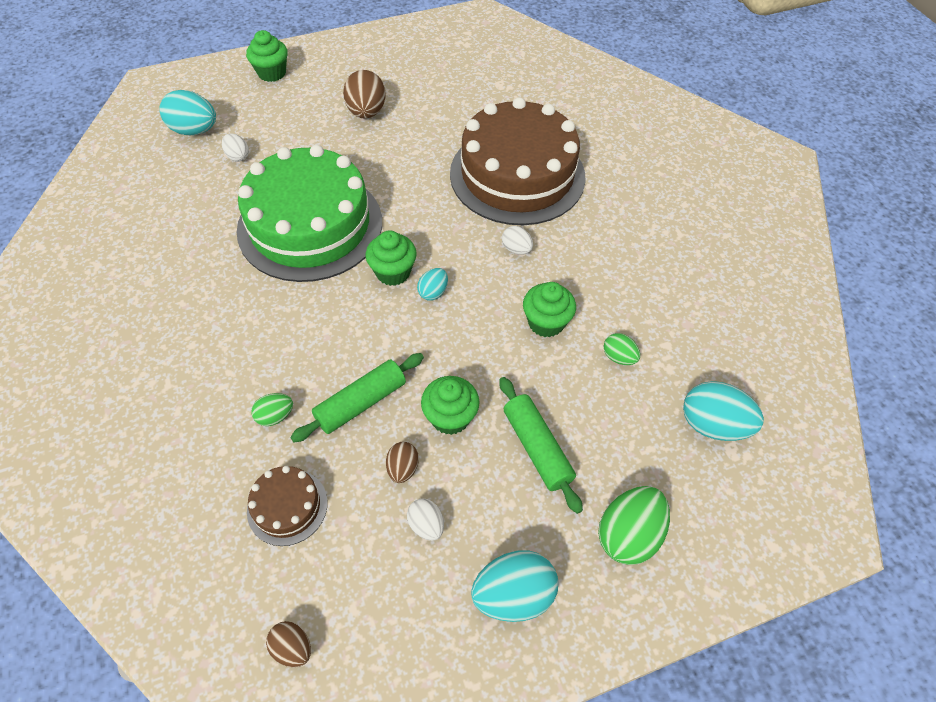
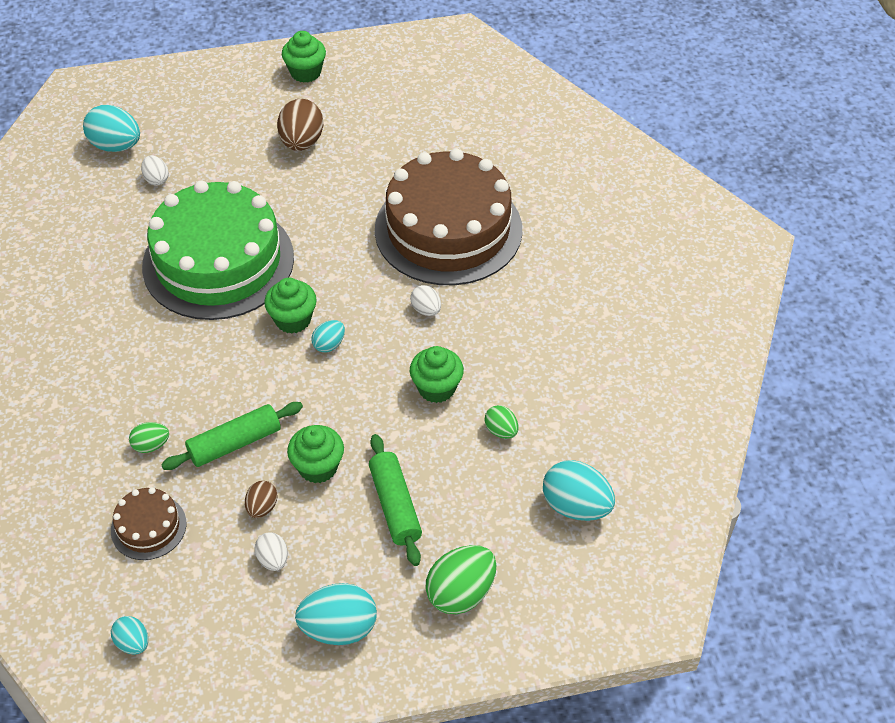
camera: 10 degrees right, 5 degrees down
green cupcake [246,30,288,82] -> green cupcake moved to [282,31,326,83]
brown egg [266,621,311,667] -> turquoise egg [111,616,148,655]

